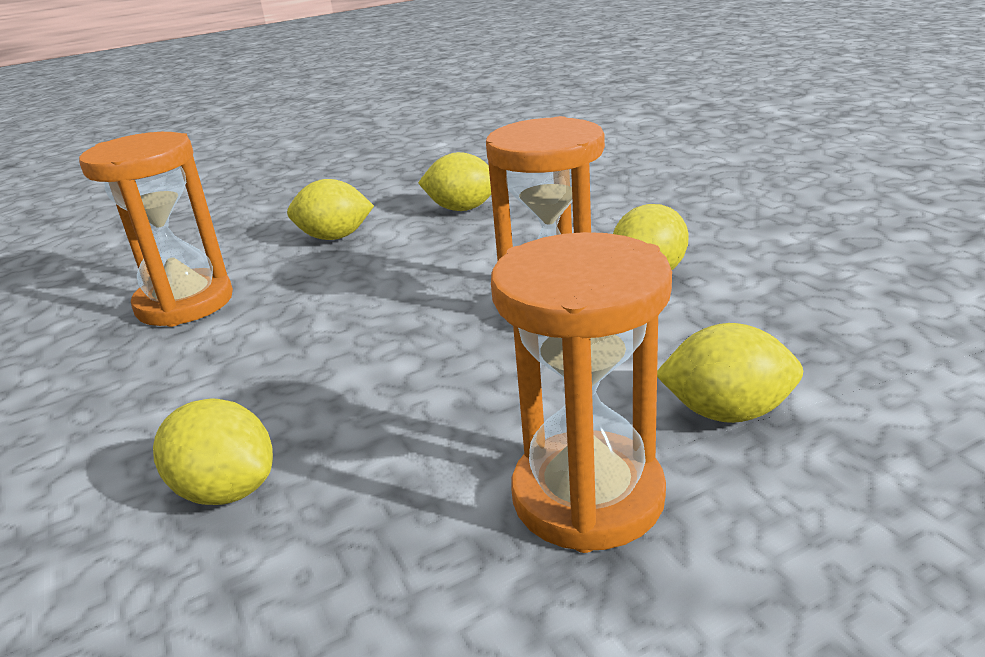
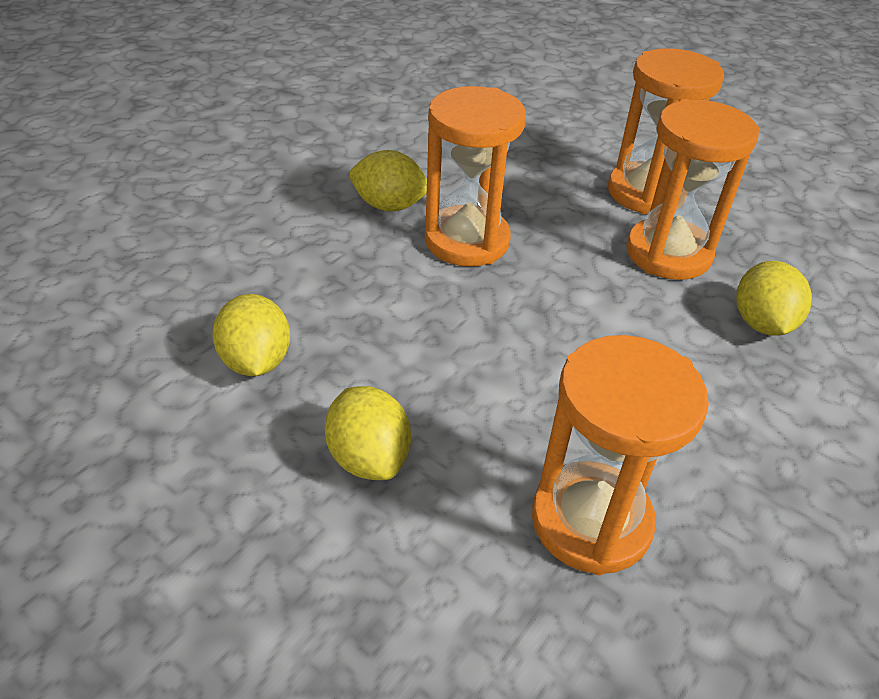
camera: 120 degrees left, 15 degrees up
yellow lemon [657,323,803,423] -> none
none -> orange hourglass [626,99,759,280]

